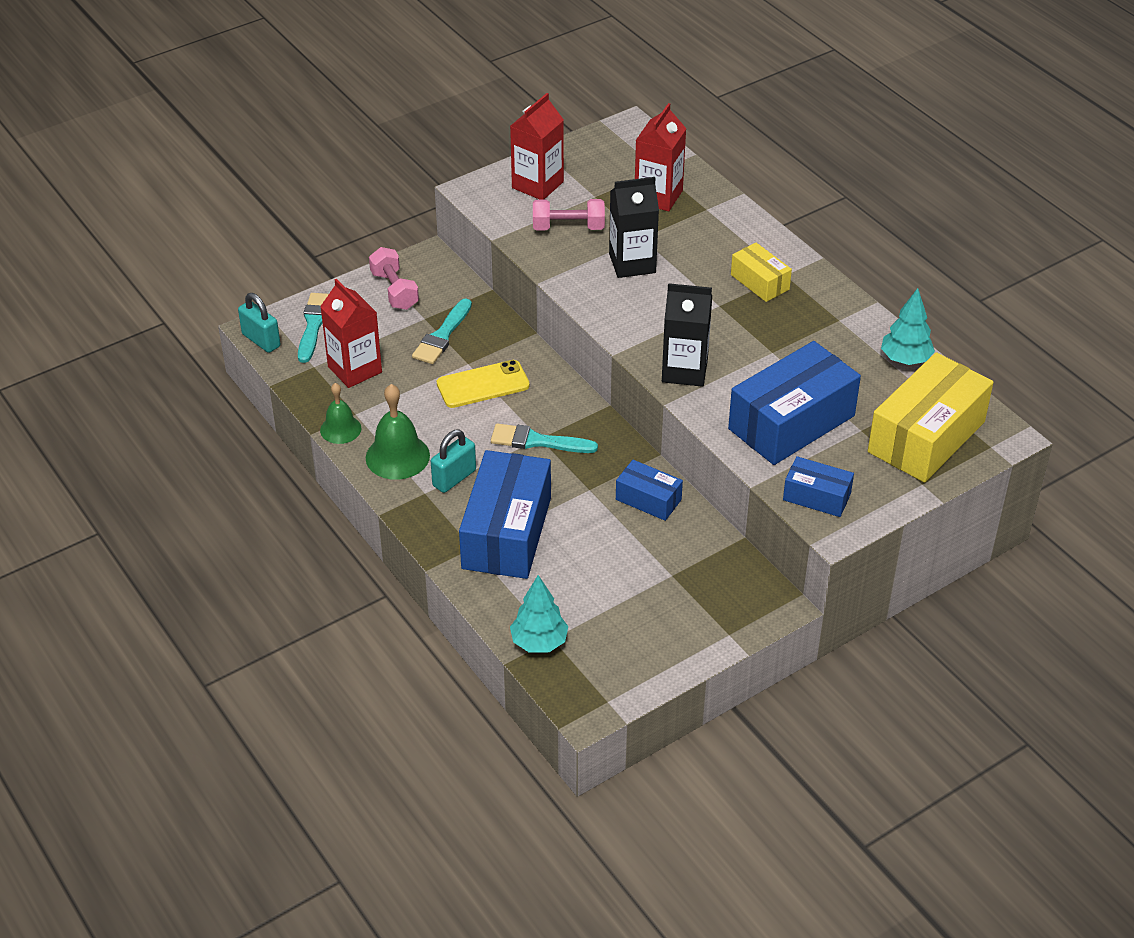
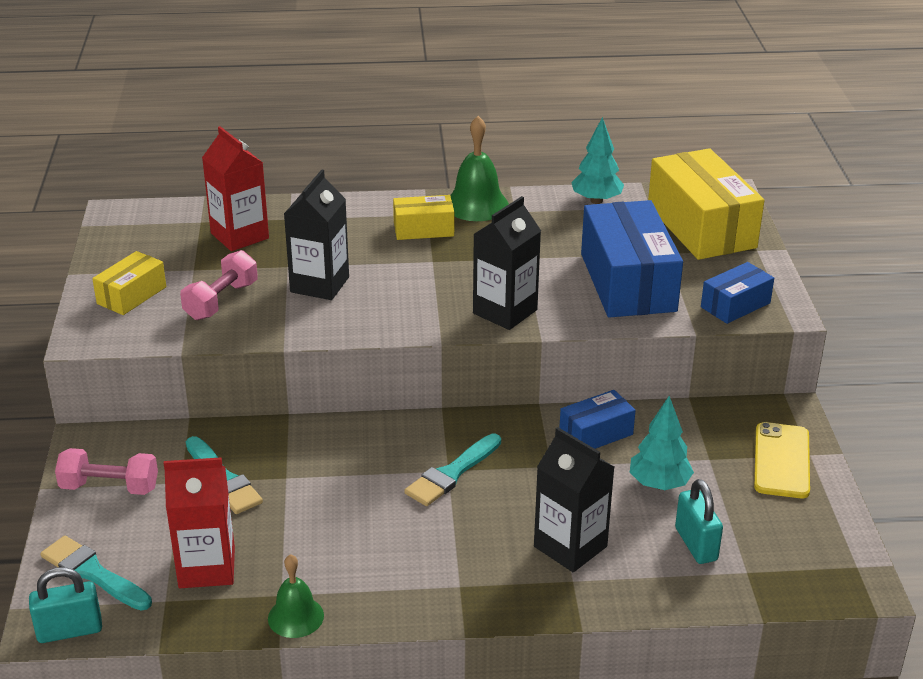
camera: 60 degrees left, 10 degrees down
green bell [366,384,430,480] -> green bell moved to [450,116,509,221]
turquoise padlock [431,429,476,493] -> turquoise padlock moved to [675,479,723,564]
yellow phone [437,360,530,408] -> yellow phone moved to [754,422,810,498]
blue box [459,450,551,579] -> black carton [534,427,614,572]
red carton [510,93,564,200] -> yellow box [92,251,166,315]
turquoise tree [510,575,568,653] -> turquoise tree moved to [630,396,694,490]

